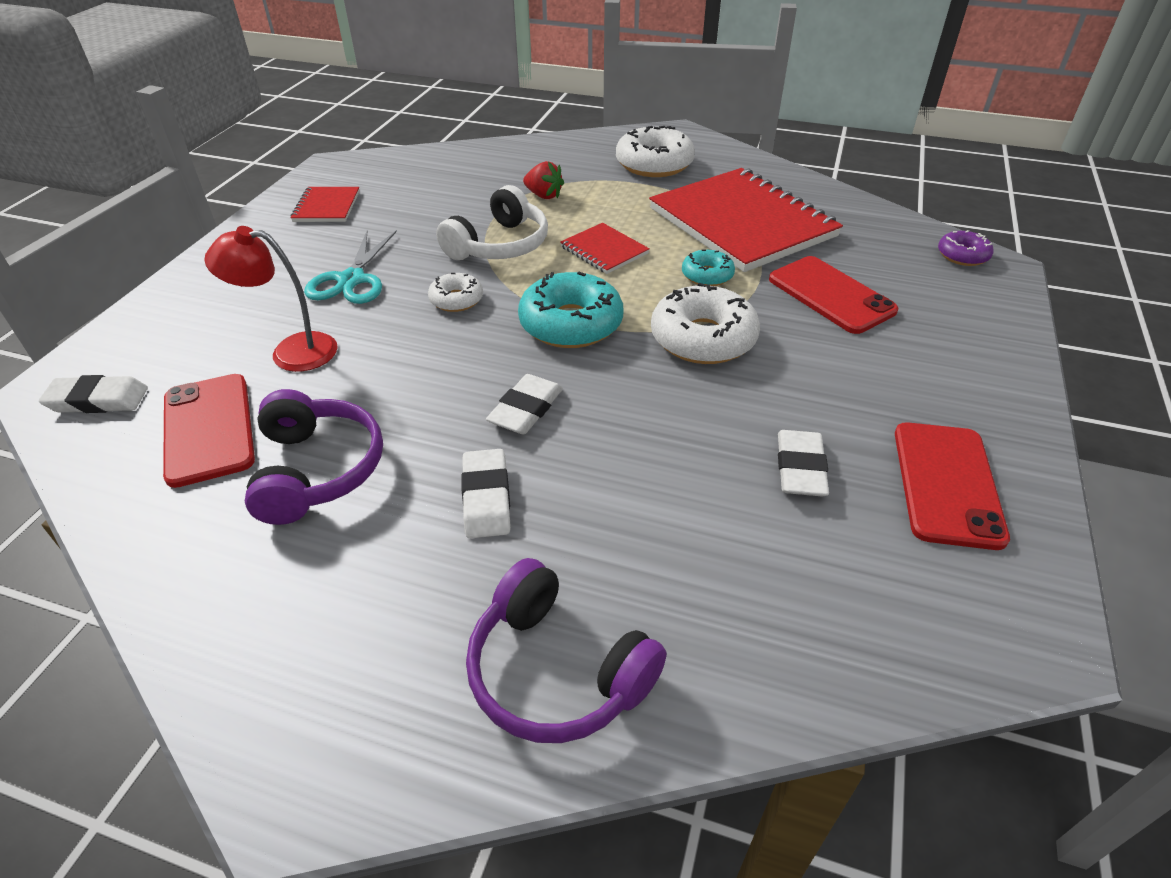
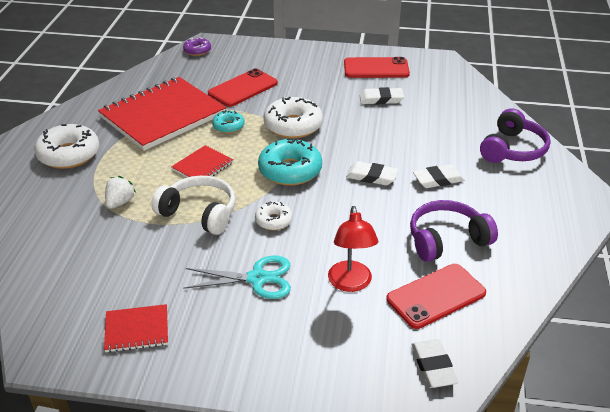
camera: 100 degrees left, 5 degrees down
red strawberry [523,161,564,199] -> white strawberry [105,176,136,209]

